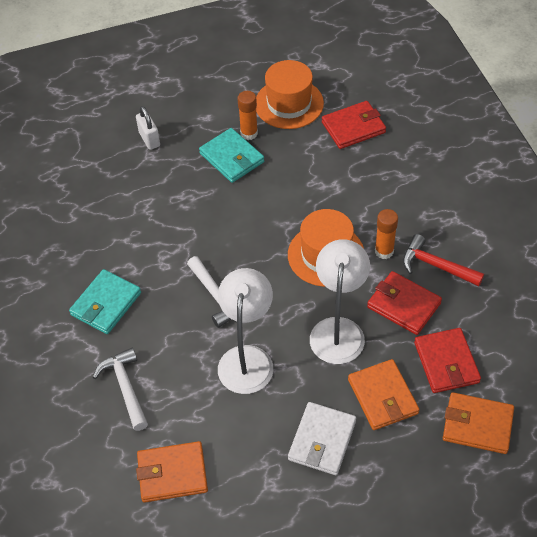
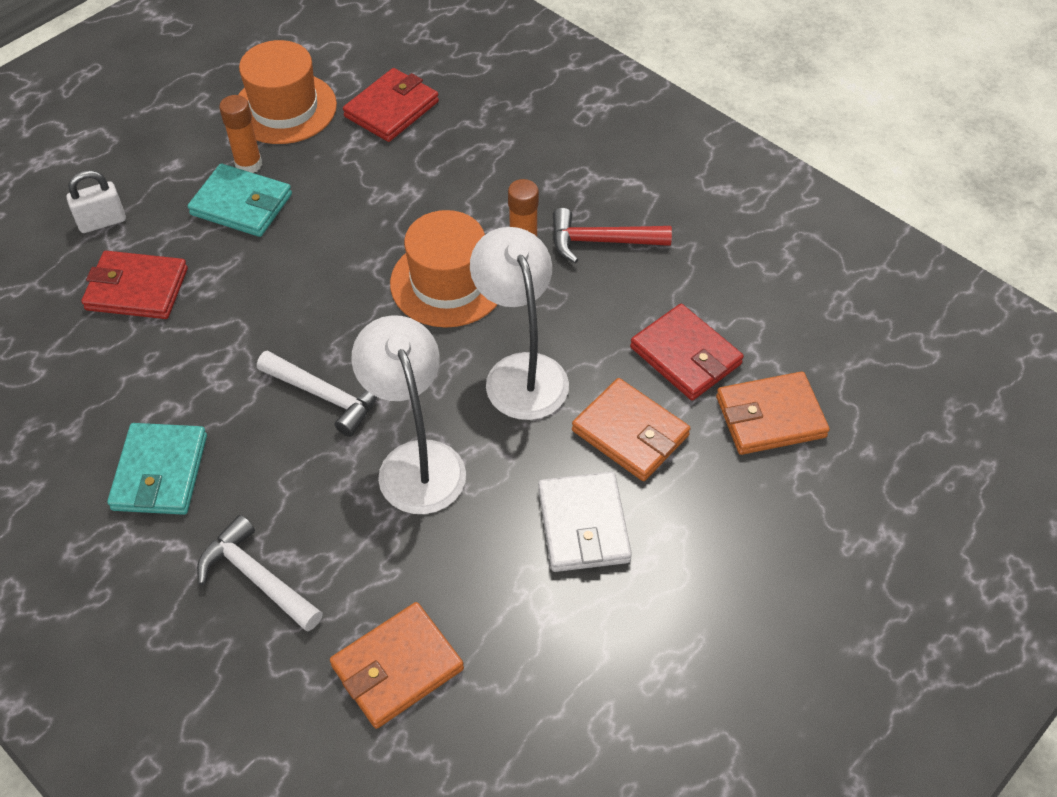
camera: 30 degrees left, 0 degrees up
white padlock [136,106,160,150] -> white padlock turned 60 degrees counterclockwise [67,170,126,233]
red wallet [367,271,442,335] -> red wallet moved to [81,251,188,319]

